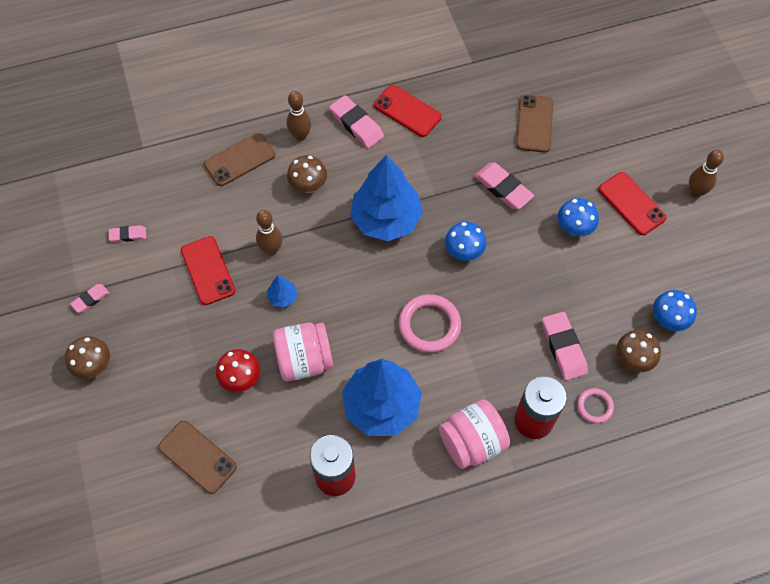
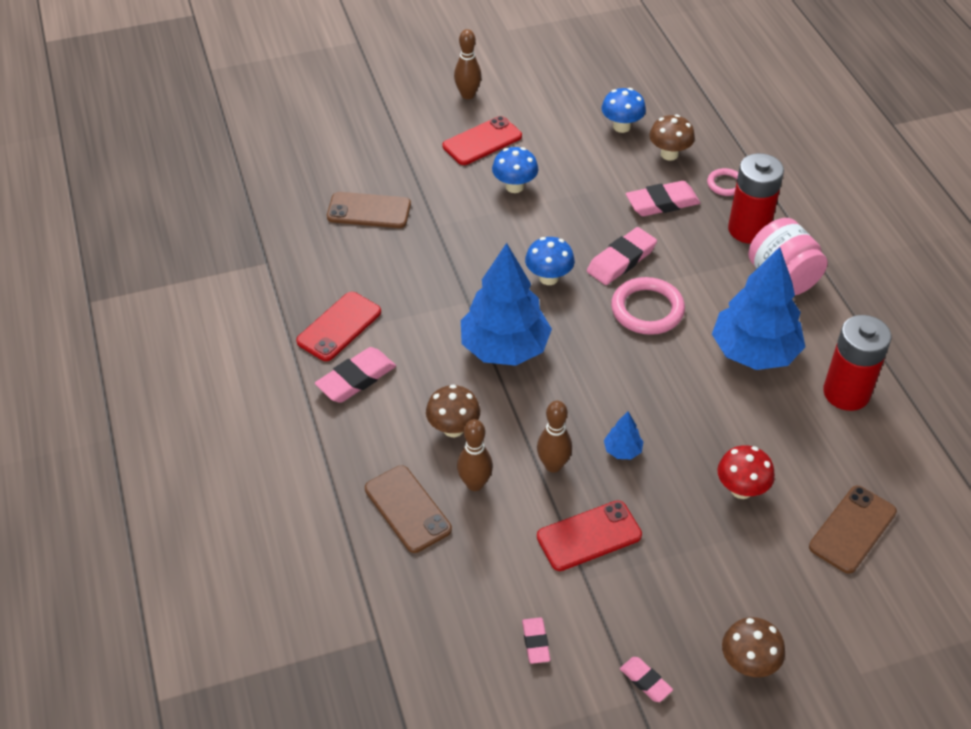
camera: 90 degrees left, 15 degrees down
pink jar [273,322,333,382] -> none
brown bowling pin [287,91,311,141] -> brown bowling pin moved to [457,419,493,491]
pink eraser [474,162,534,209] -> pink eraser moved to [587,227,657,285]

